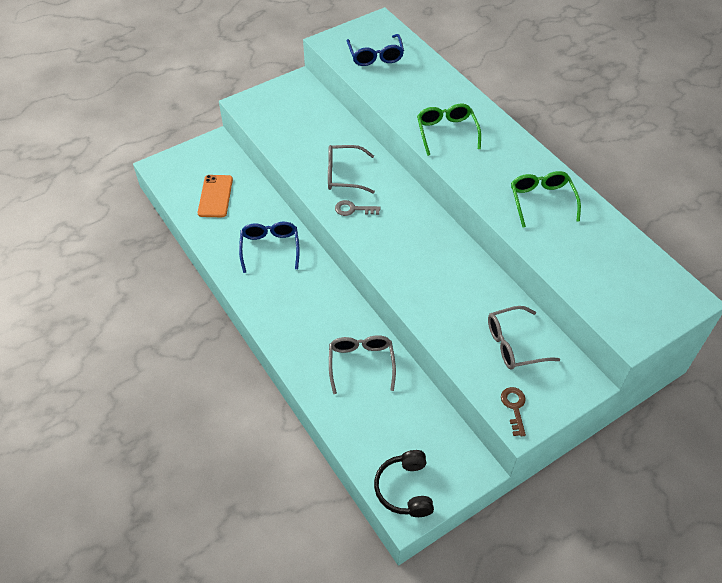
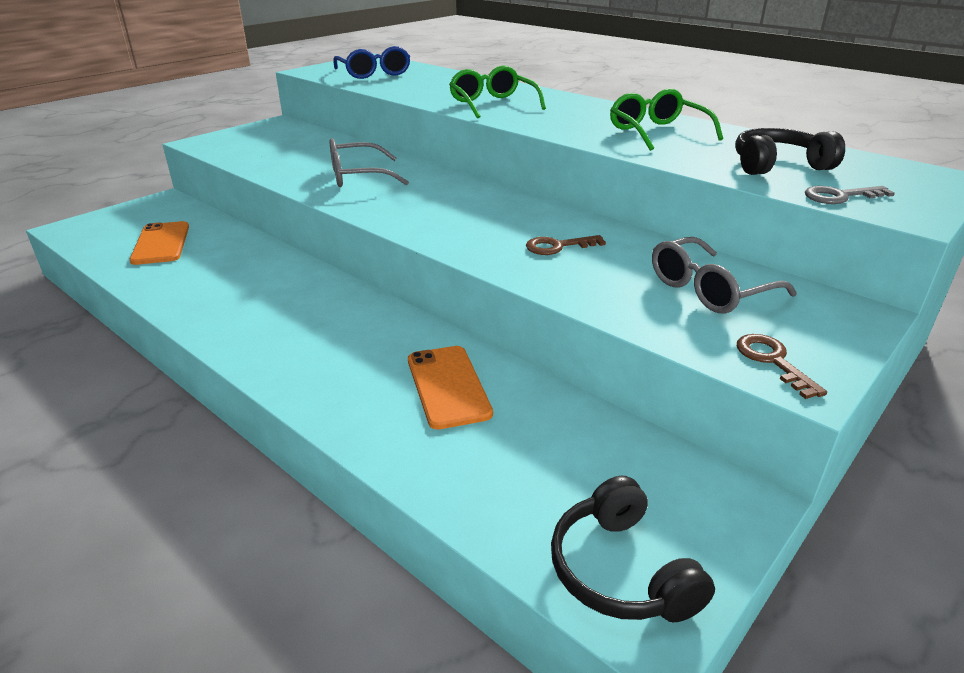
camera: 15 degrees left, 20 degrees down
blue glasses [239,222,300,273] -> none
grey glasses [329,335,396,394] -> orange phone [408,346,493,430]
grey key [335,200,381,216] -> grey key moved to [805,186,895,204]
none -> brown key [526,235,606,255]
none -> black headphones [735,128,845,175]

